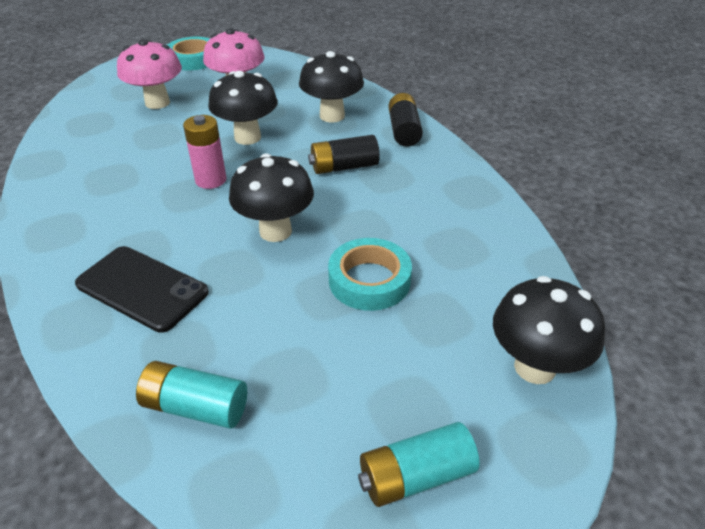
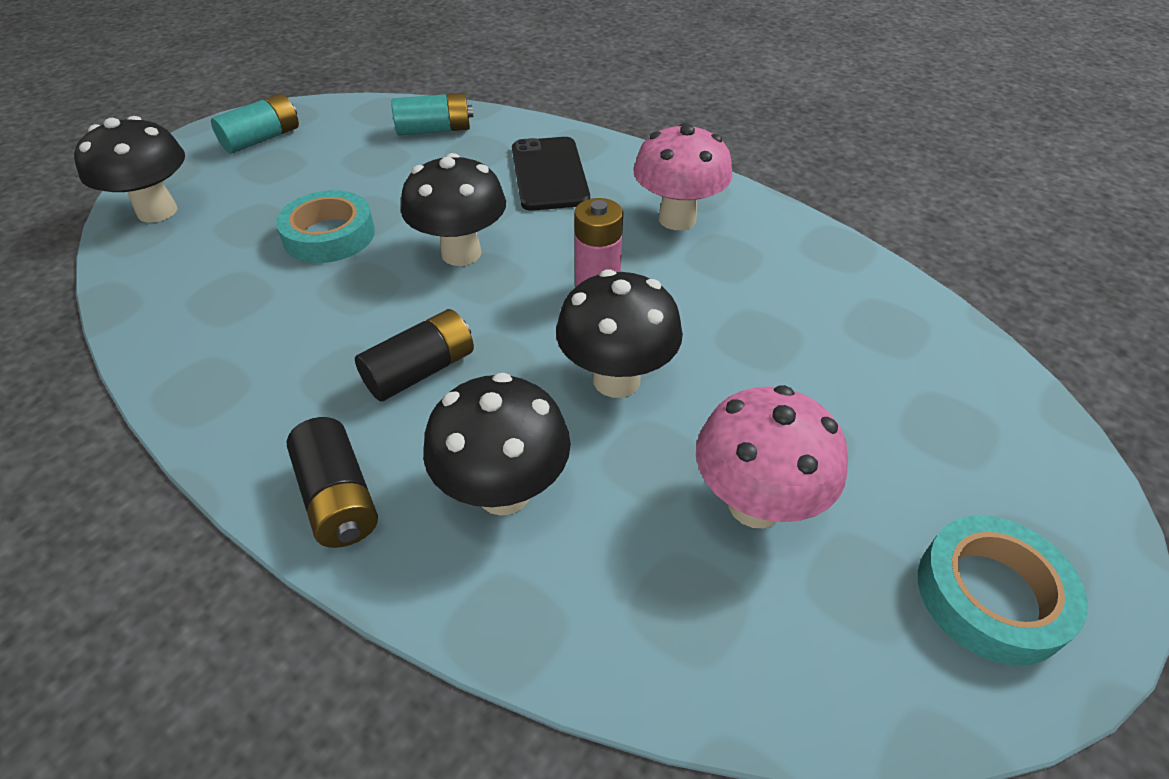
camera: 155 degrees right, 5 degrees up
black phone [75,246,209,333] -> black phone turned 75 degrees clockwise [512,137,590,211]
pink mushroom [117,39,182,109] -> pink mushroom moved to [633,122,733,230]

